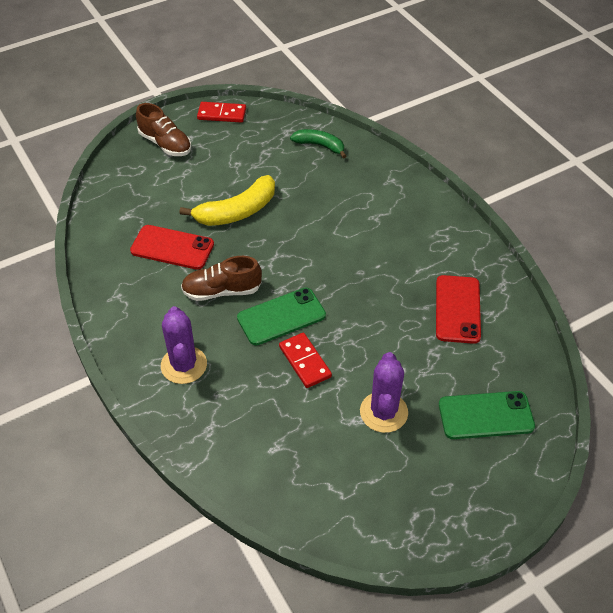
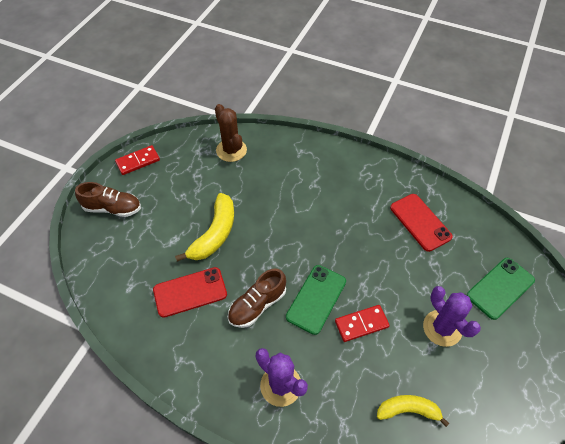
camera: 35 degrees left, 5 degrees up
red domino [279,333,332,388] -> red domino turned 45 degrees counterclockwise [335,305,390,342]
green banana [290,129,346,159] -> brown cactus [215,104,247,162]
none -> yellow banana [377,395,449,427]

